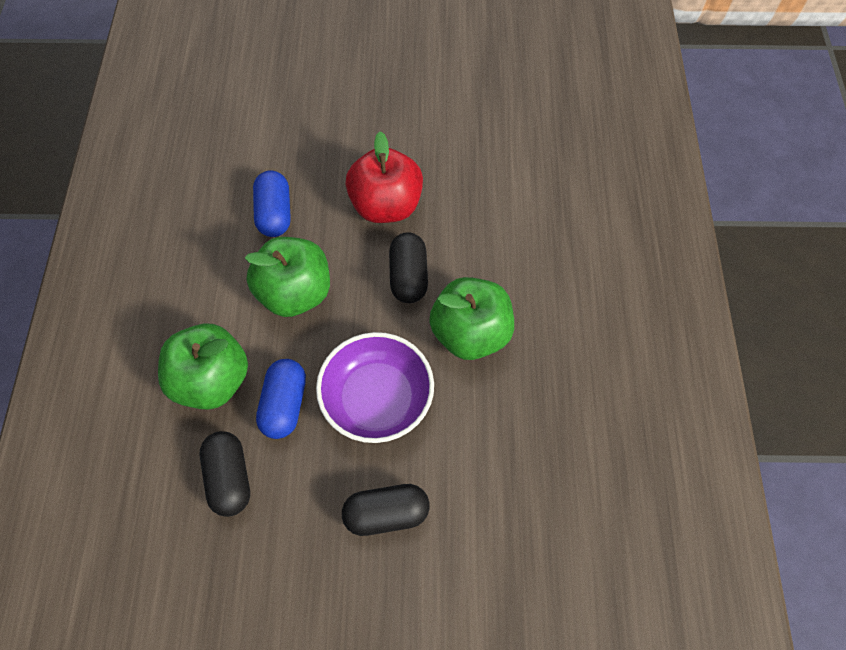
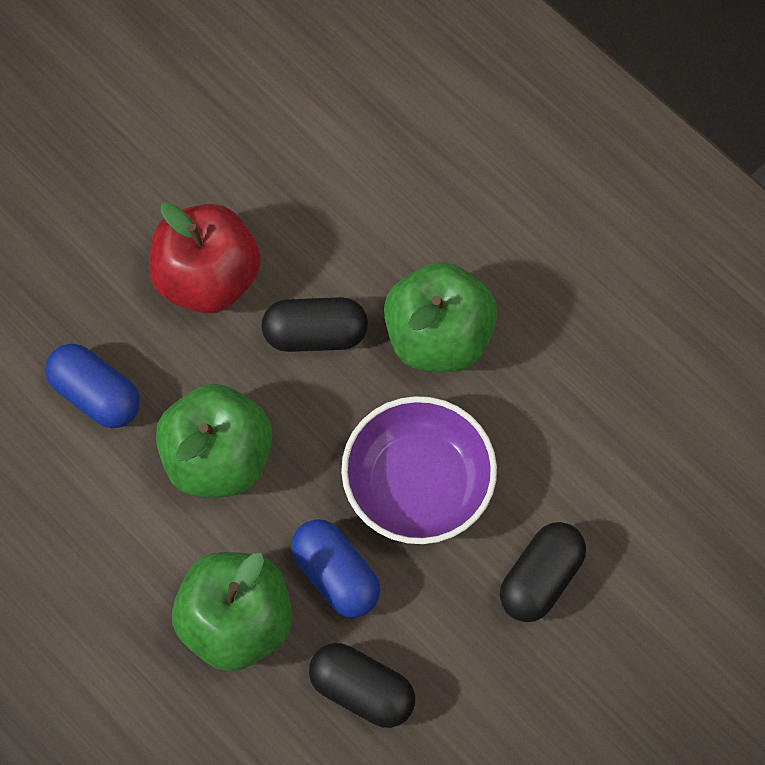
camera: 45 degrees left, 5 degrees up
black capsule [389,232,428,303] -> black capsule turned 45 degrees counterclockwise [261,297,368,352]

